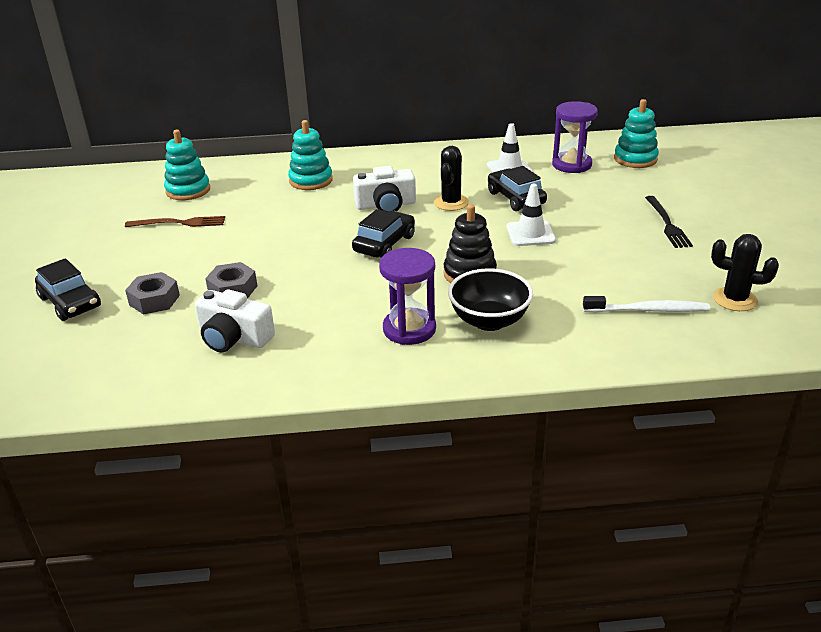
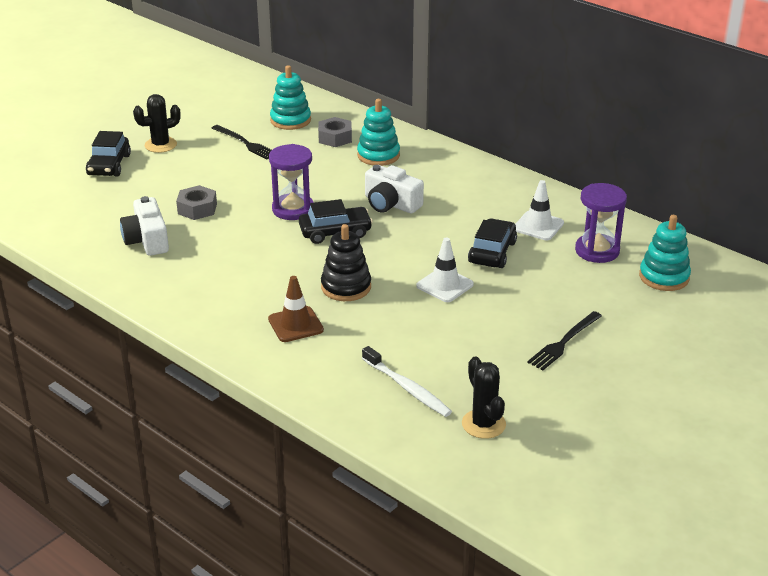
camera: 45 degrees right, 0 degrees up
brown fork [125,216,225,227] -> black fork [212,125,272,159]
grey nut [125,272,180,315] -> grey nut moved to [318,117,352,147]
purple hourglass [379,248,436,345] -> purple hourglass moved to [269,144,314,220]
black cactus [434,146,469,211] -> black cactus moved to [133,94,181,153]
black bowl [448,268,533,331] -> brown traffic cone [268,276,324,342]

